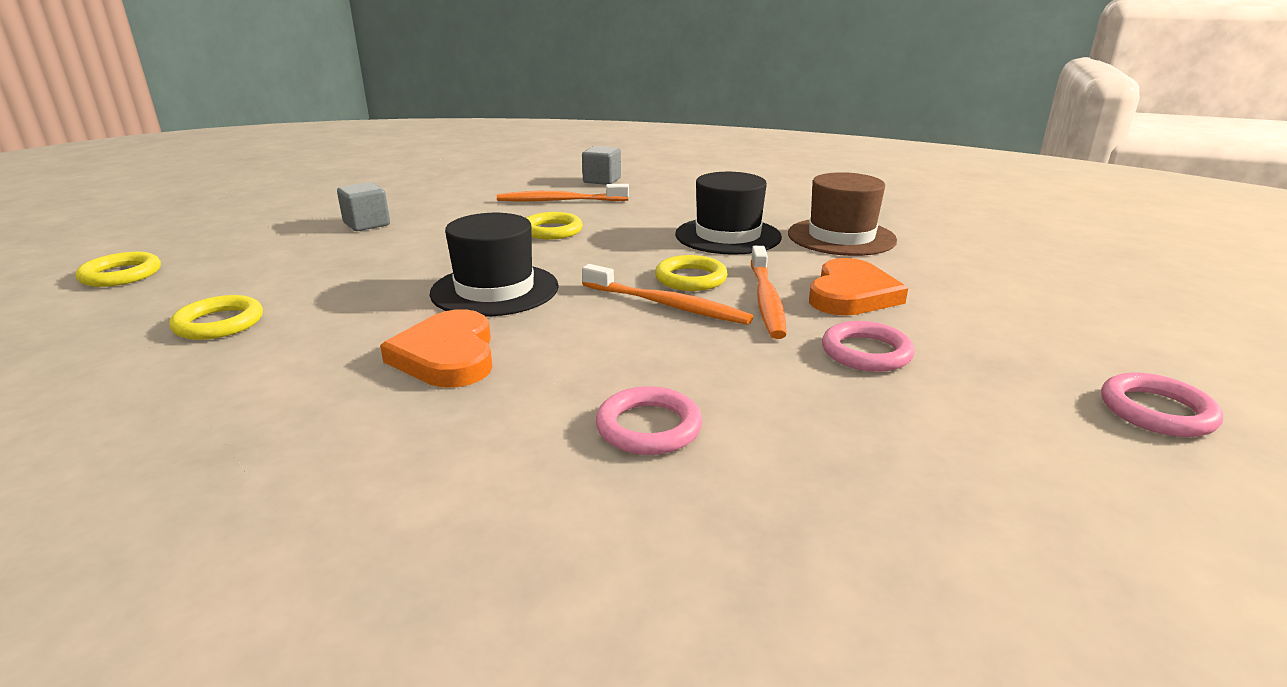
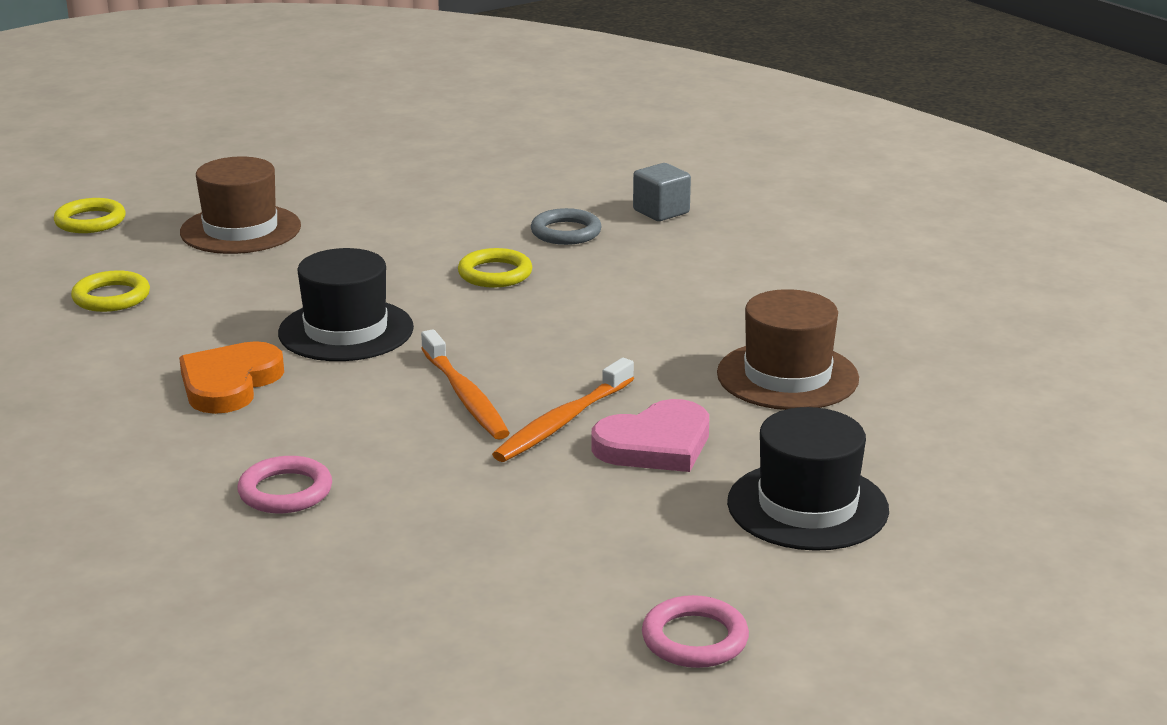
camera: 35 degrees right, 0 degrees up
grey cube [337,182,390,231] -> none
orange toothbrush [497,184,629,202] -> grey ring [531,208,602,245]
yellow ring [655,255,728,291] -> none
black hat [675,172,782,255] -> black hat moved to [727,407,889,551]
orange heart [809,258,908,316] -> pink heart [591,399,709,472]
pink ring [822,321,915,372] -> none
none -> brown hat [180,157,301,254]

